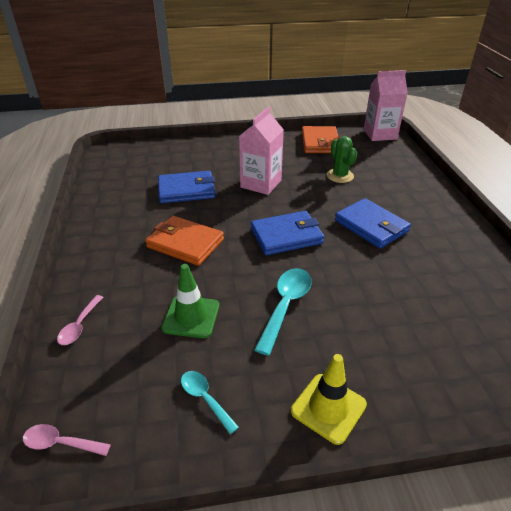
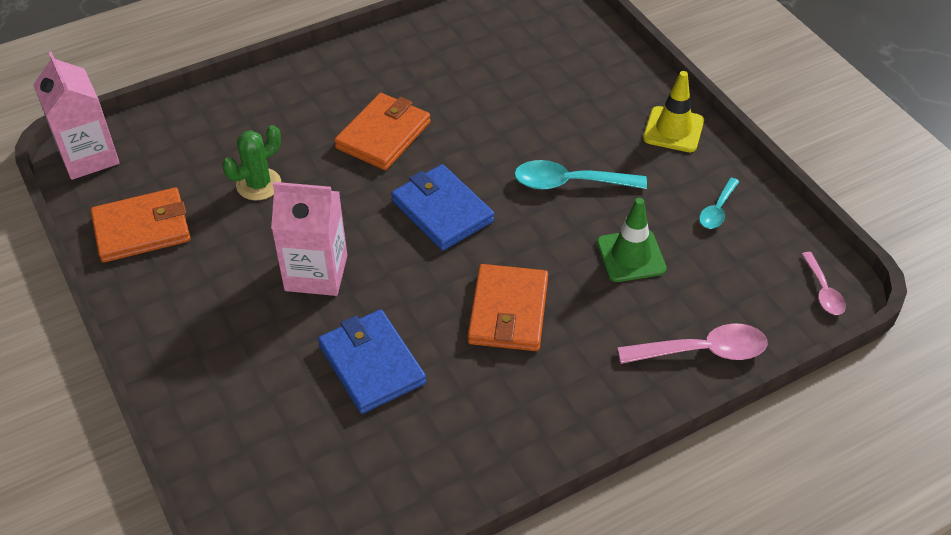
camera: 110 degrees left, 10 degrees up
pink spoon [57,295,104,345] -> pink spoon [617,324,768,364], size x1.69
blue wallet [335,198,411,249] -> orange wallet [334,93,431,170]

